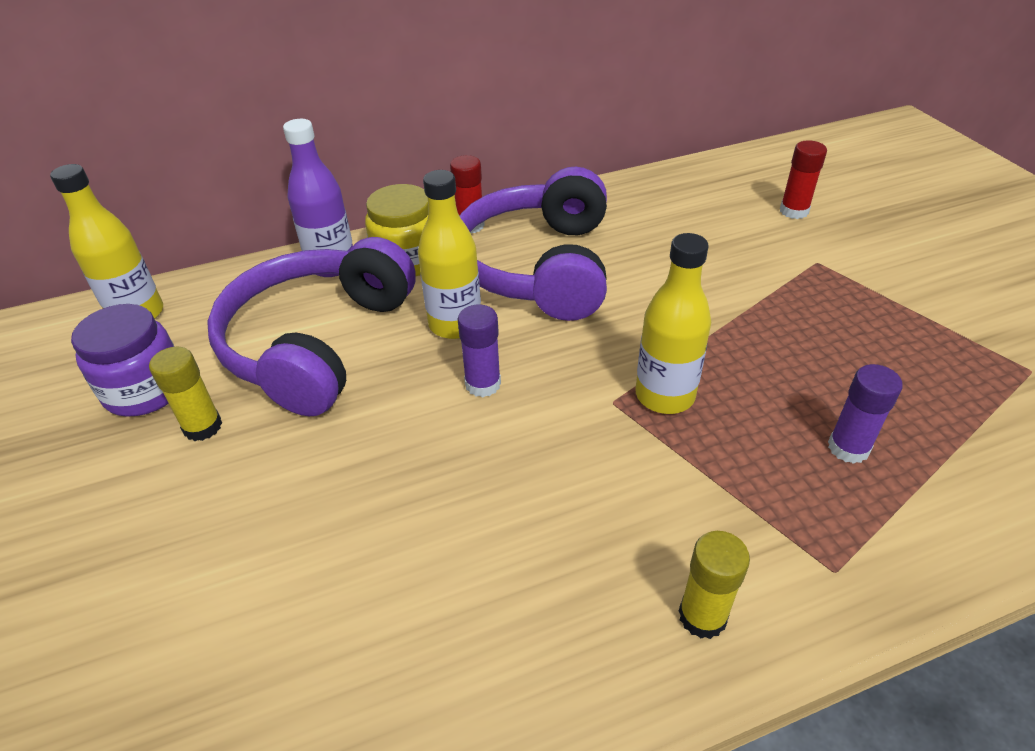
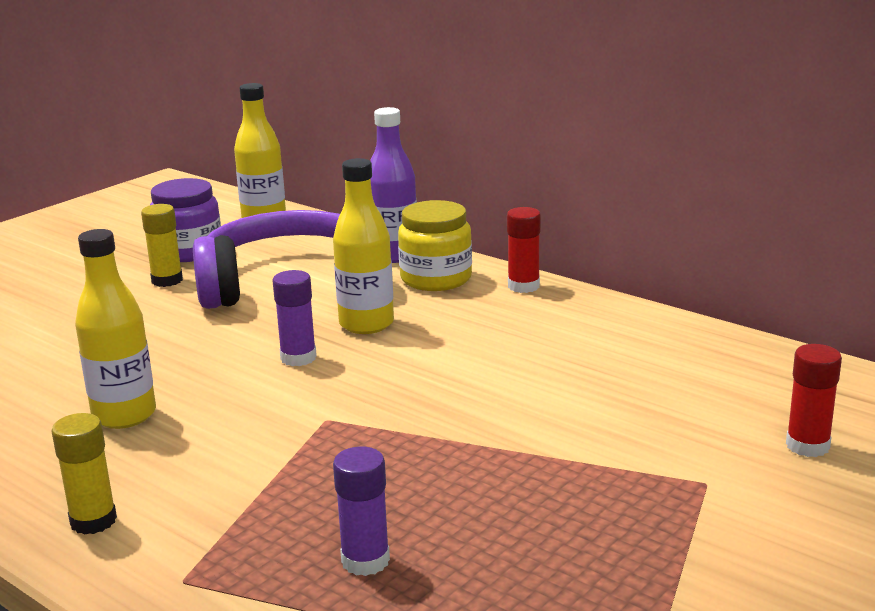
camera: 60 degrees right, 20 degrees down
purple headphones [460,166,607,321] -> none
yellow bottle [635,233,711,414] -> yellow bottle moved to [75,229,156,429]

